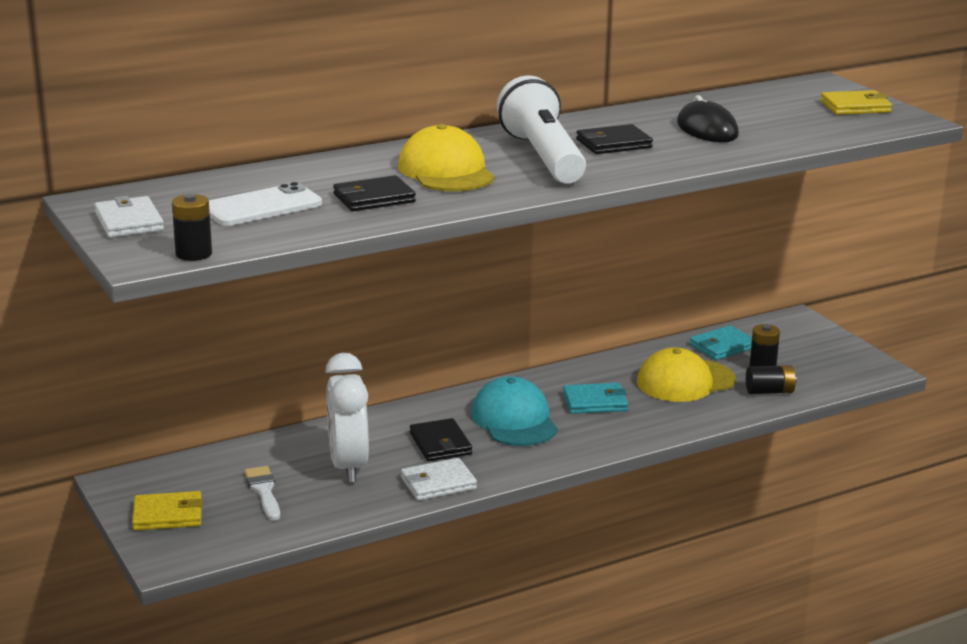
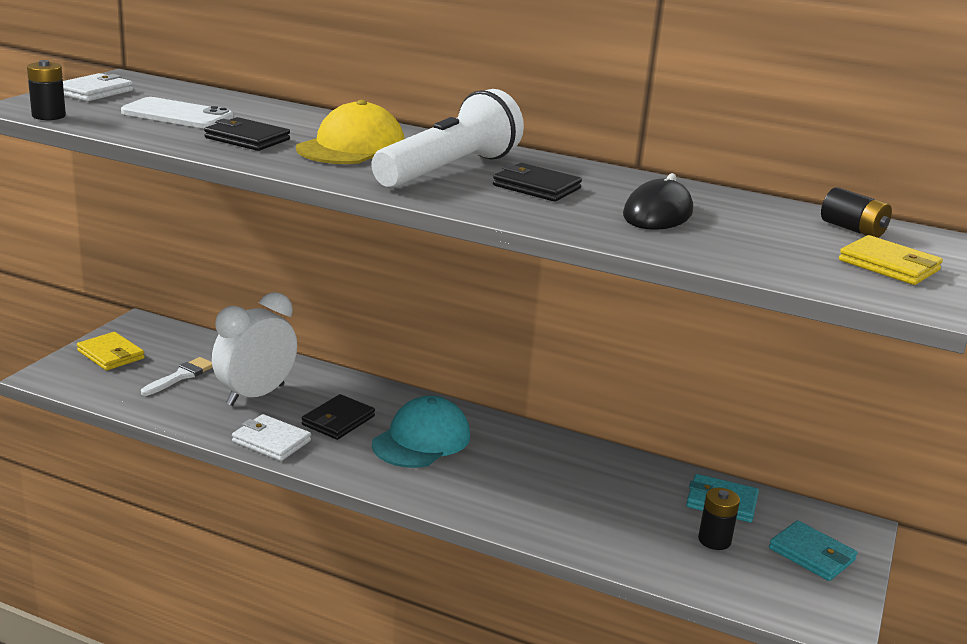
camera: 50 degrees right, 0 degrees up
turquoise wallet [563,383,628,414] -> turquoise wallet moved to [769,520,857,581]
yellow cap [637,348,736,402] -> none
black battery [746,365,797,394] -> black battery moved to [821,187,892,238]

